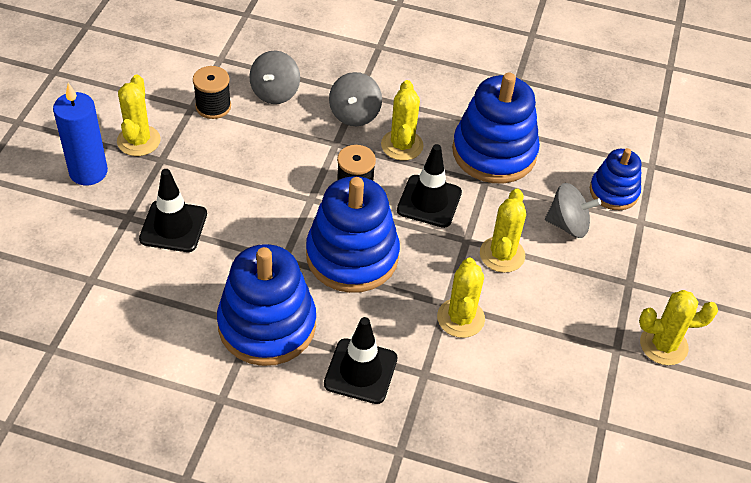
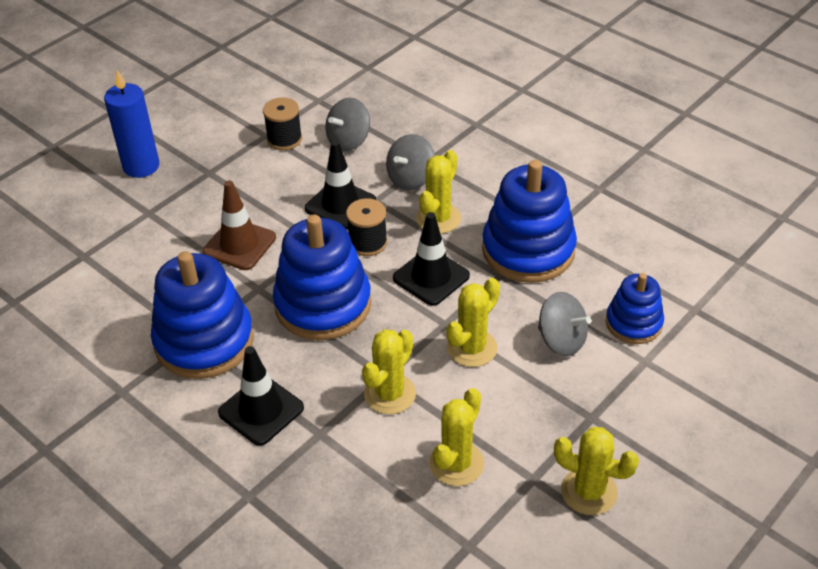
camera: 30 degrees right, 5 degrees down
yellow cactus [117,75,161,156] -> yellow cactus moved to [429,388,484,486]
black traffic cone [139,169,207,252] -> black traffic cone moved to [305,141,376,229]
none -> brown traffic cone [203,180,276,270]

